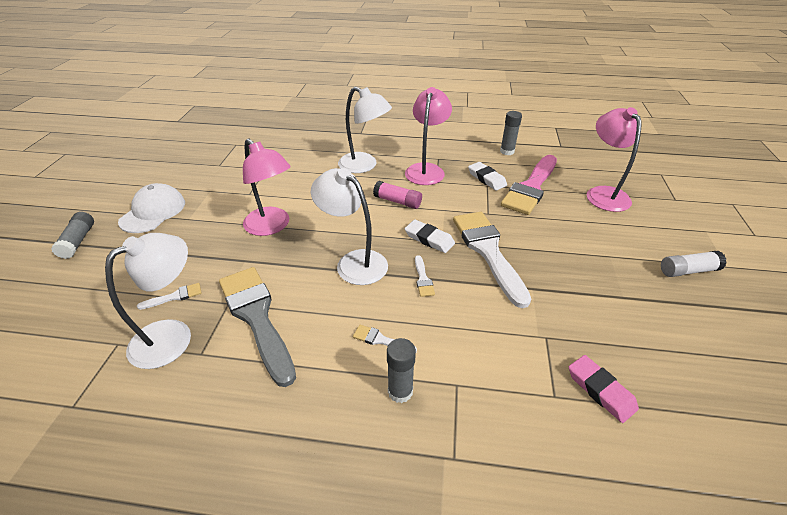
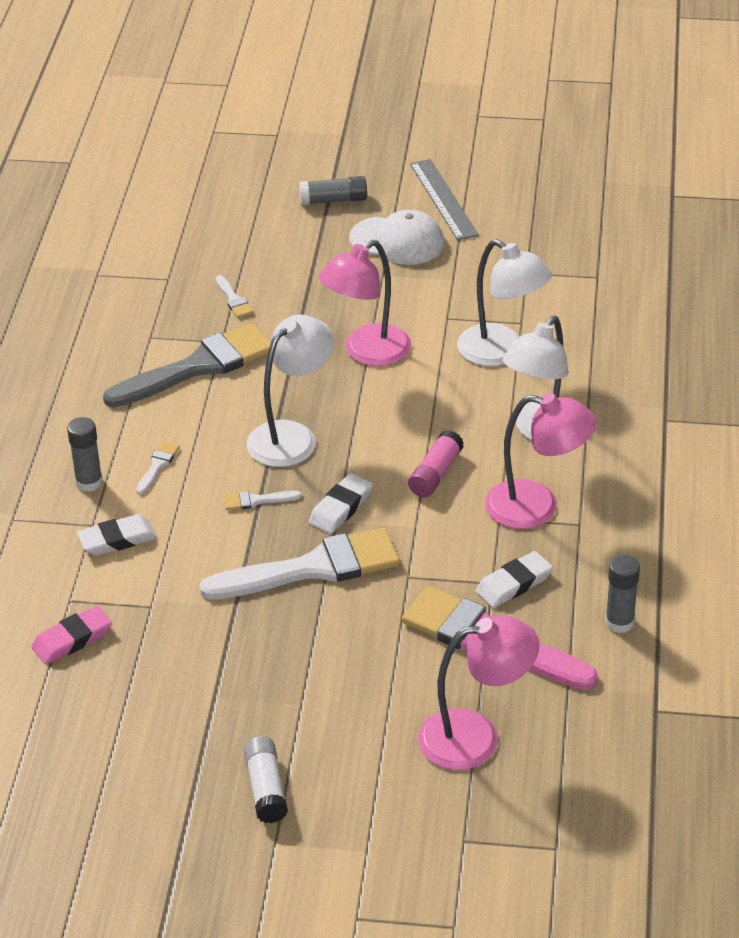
camera: 90 degrees right, 0 degrees up
white lamp [105,233,191,369] -> white lamp moved to [457,239,552,366]
none -> white eraser [77,514,157,556]
none -> grey ruler [410,159,479,240]

